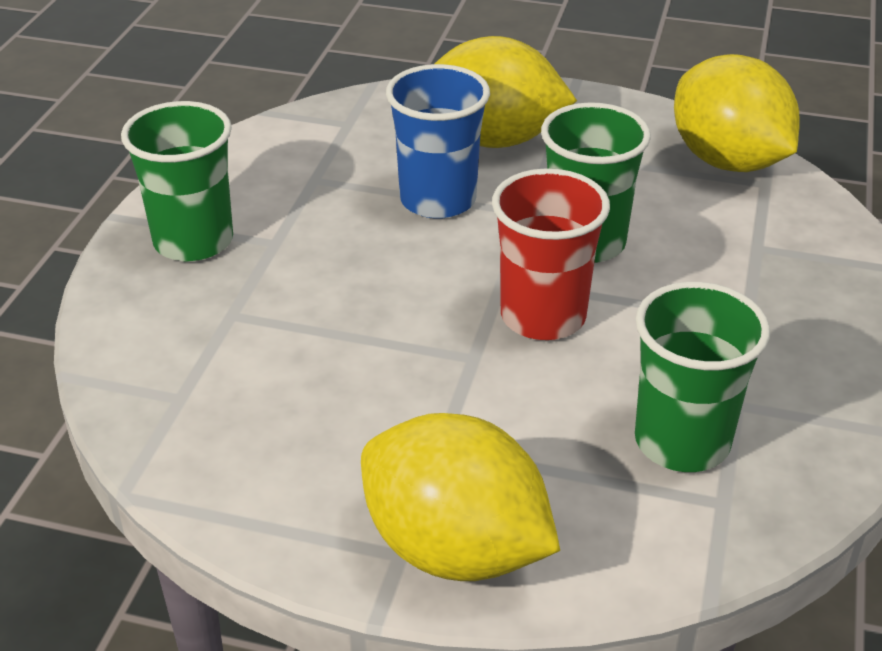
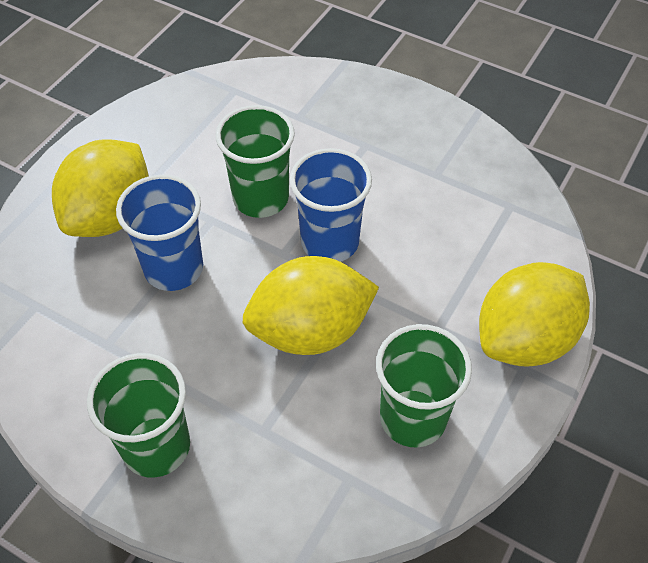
camera: 75 degrees left, 15 degrees up
red cup [492,168,610,340] -> blue cup [290,148,372,262]
green cup [635,282,770,472] -> green cup moved to [376,324,472,447]
yellow lemon [674,54,800,172] -> yellow lemon moved to [243,256,379,355]

